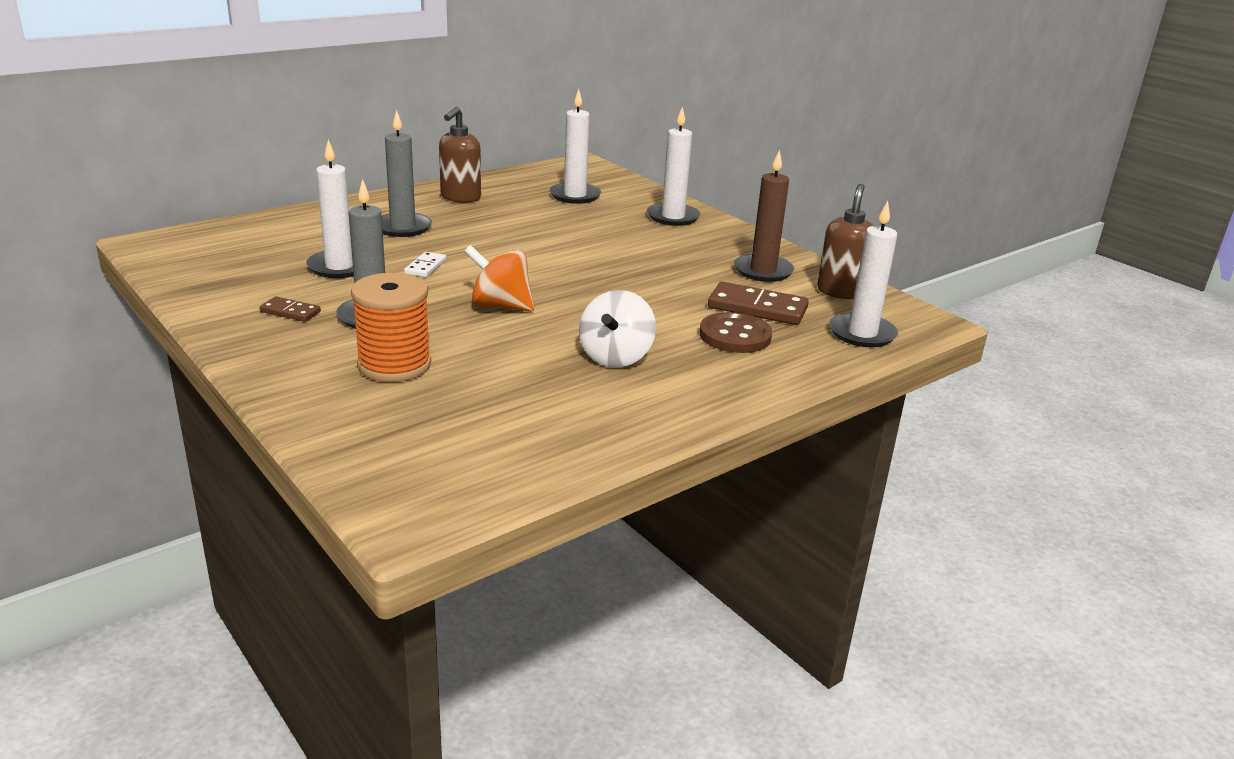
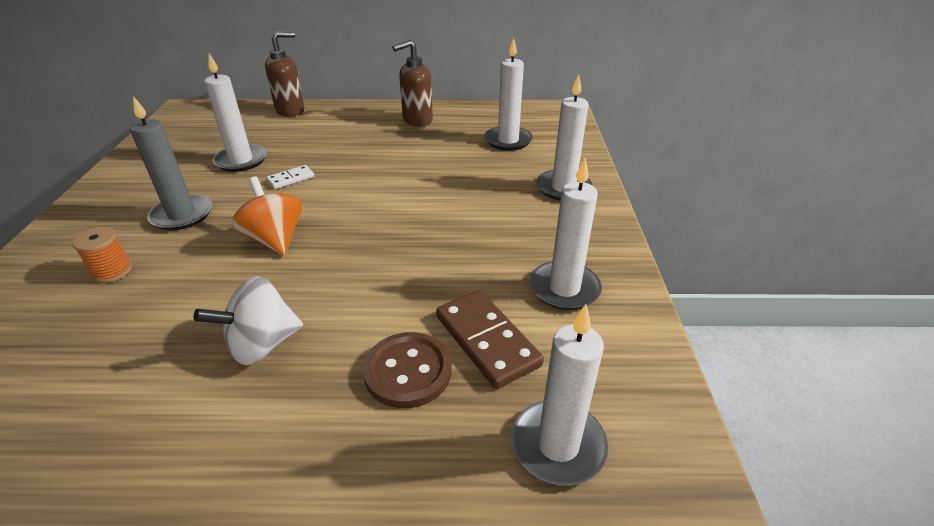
camera: 40 degrees right, 10 degrees up
brown domino [260,296,321,322] -> none
orange spool [351,273,431,382] -> orange spool [72,227,132,283], size x0.55
grey candle [382,110,432,237] -> none
brown candle [734,150,794,282] -> white candle [530,158,602,310]
brown soap dispenser [817,184,874,299] -> brown soap dispenser moved to [265,31,304,117]

